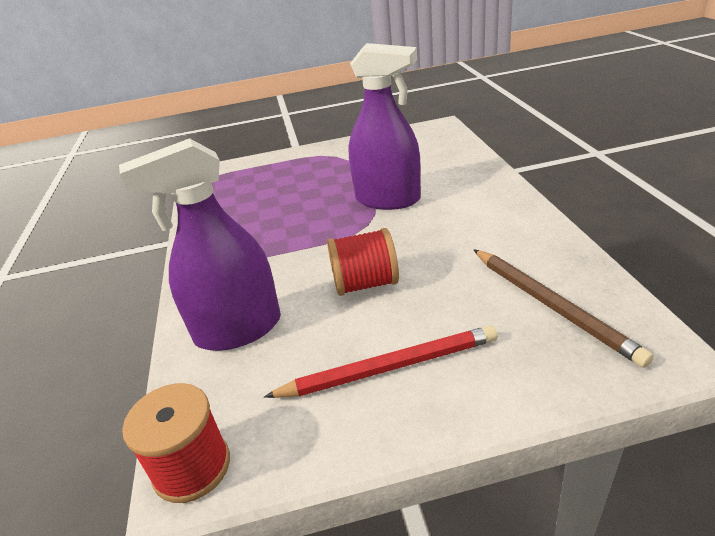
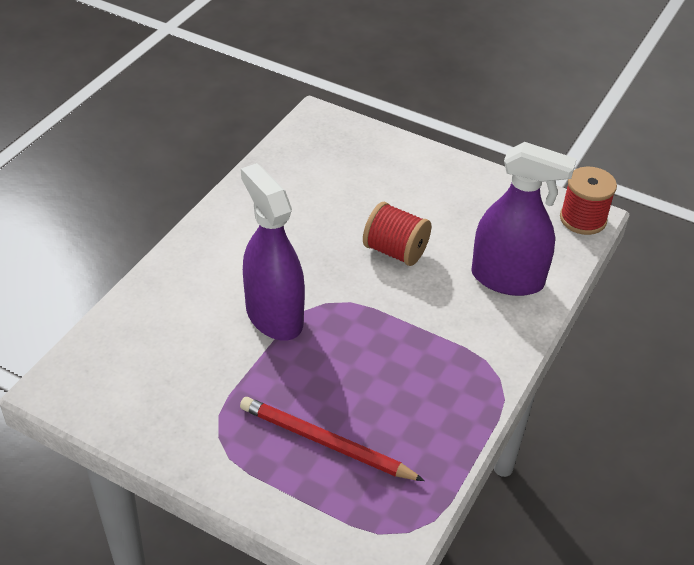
camera: 145 degrees left, 10 degrees up
red pencil [264,325,498,398] -> red pencil moved to [240,397,425,481]
brown pencil [474,249,654,368] -> none

